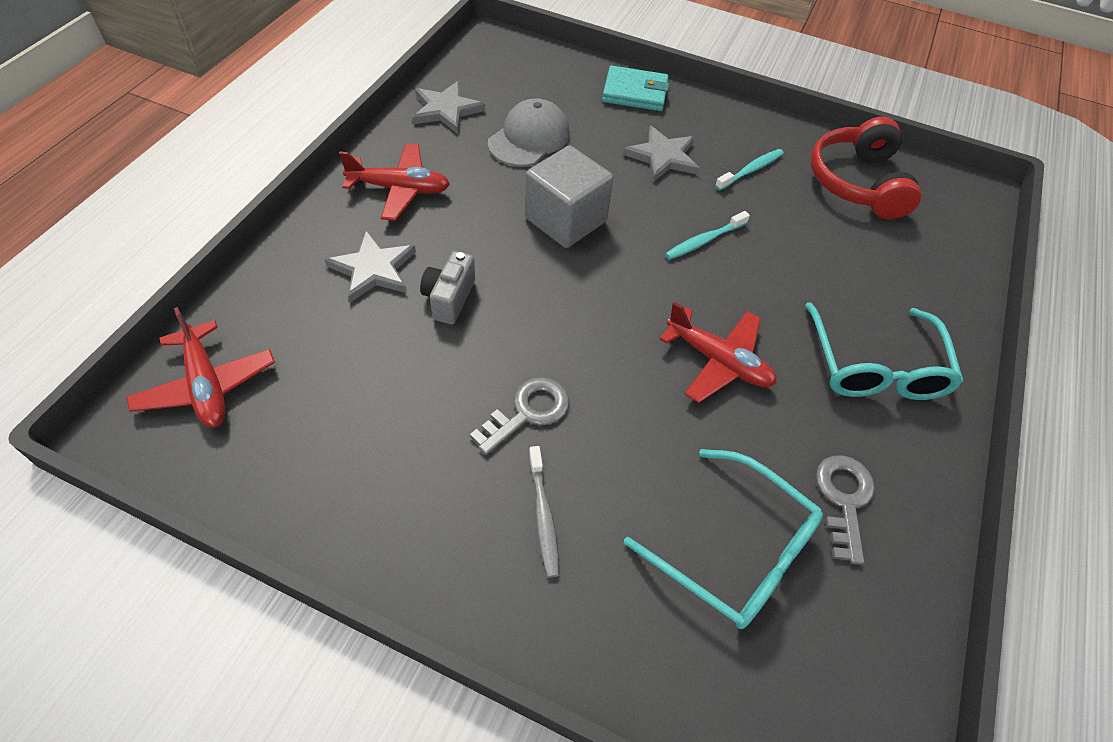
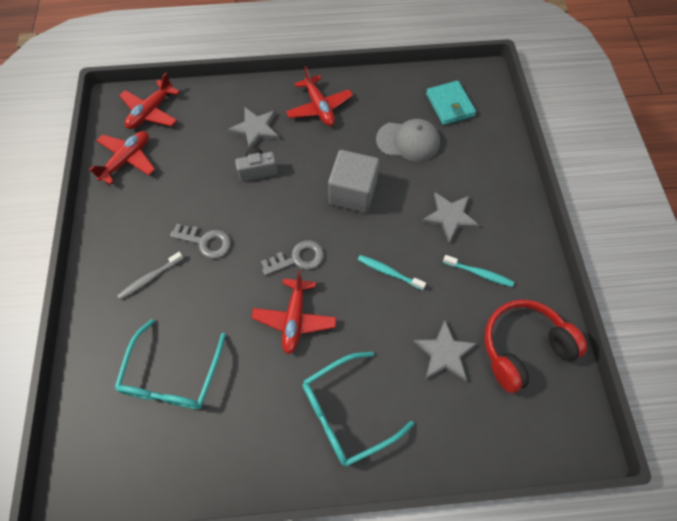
camera: 65 degrees right, 10 degrees up
grey star [412,81,485,134] -> grey star moved to [413,320,478,382]
turquoise wallet [602,66,669,111] -> turquoise wallet moved to [426,80,476,125]
grey key [816,455,875,565] -> grey key moved to [261,240,324,275]
none -> red plane [89,131,155,185]

